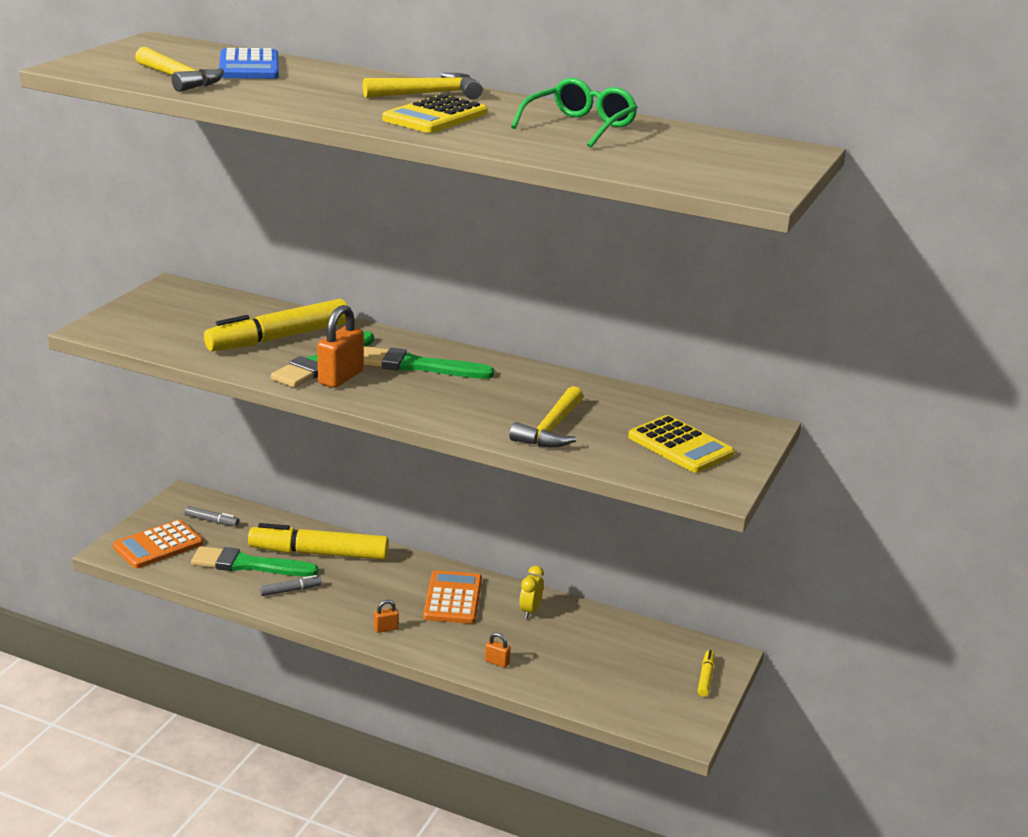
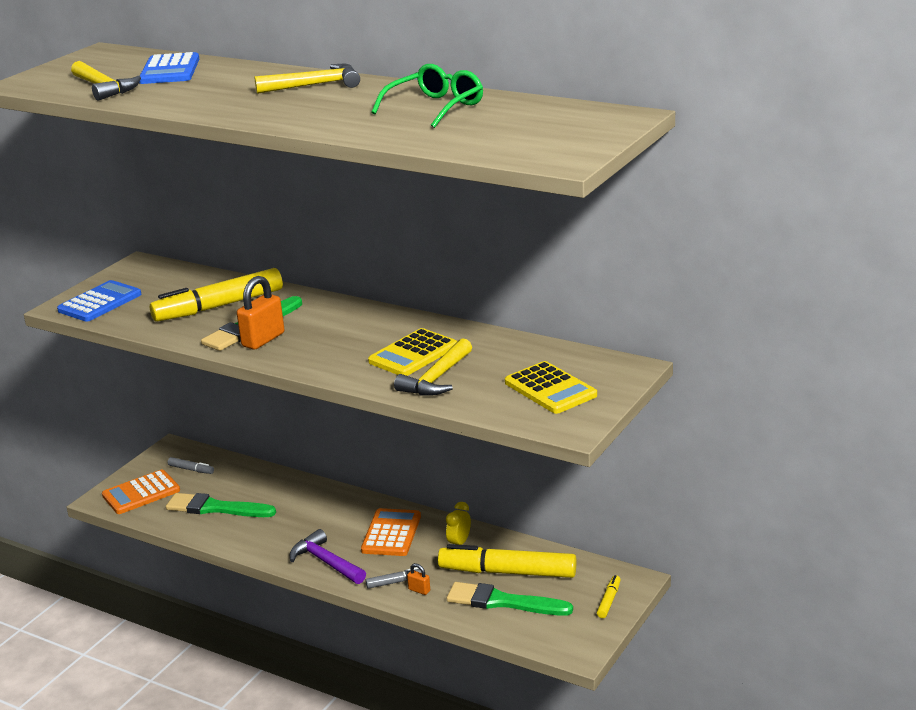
camera: 10 degrees right, 0 degrees up
yellow marker [248,523,389,560] -> yellow marker moved to [438,544,576,578]
grey marker [259,575,322,596] -> grey marker moved to [365,567,422,589]
green brush [364,346,494,379] -> green brush moved to [447,582,573,616]
orange padlock [374,600,399,633] -> purple hammer [290,529,366,584]
yellow calculator [382,94,488,133] -> yellow calculator moved to [368,328,457,376]
none -> blue calculator [57,280,141,322]

